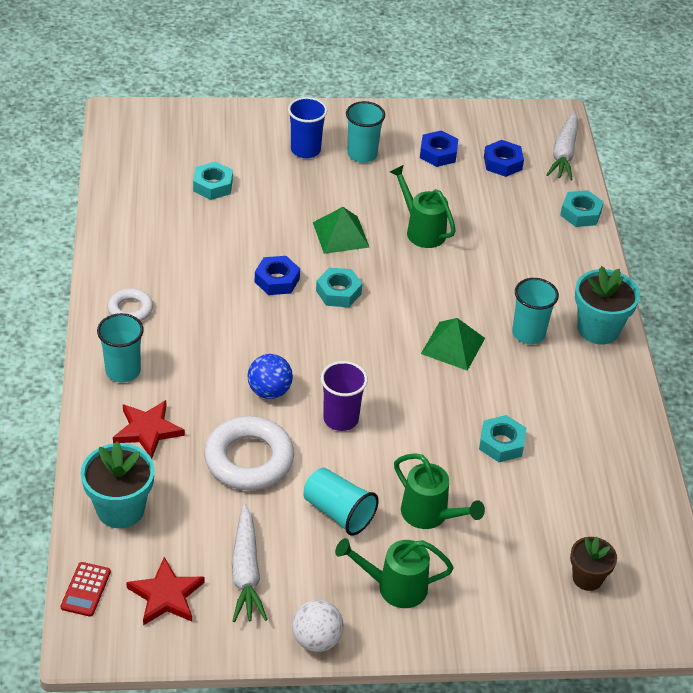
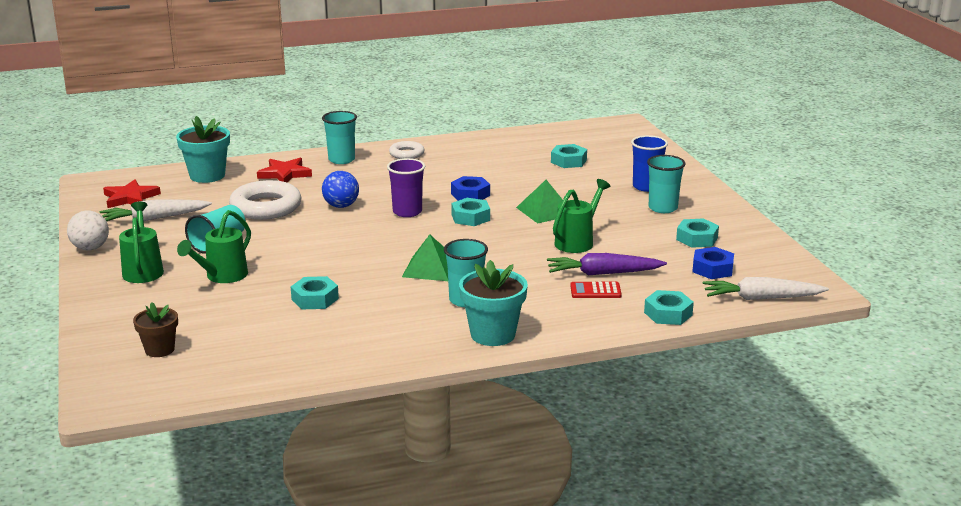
camera: 80 degrees right, 20 degrees down
red calculator [61,562,111,617] -> red calculator moved to [570,282,622,298]
purple cup [321,361,368,431] -> purple cup moved to [387,158,425,217]
blue nut [420,130,458,167] -> turquoise nut [676,218,719,248]
none -> purple carrot [547,253,667,275]

